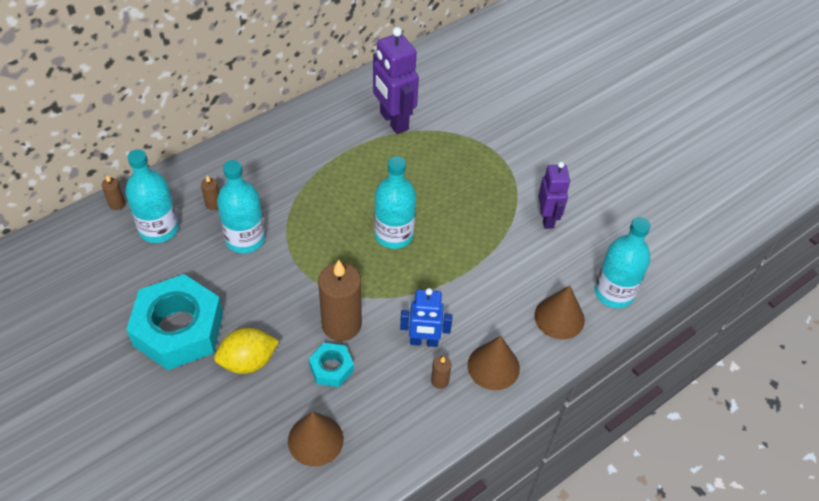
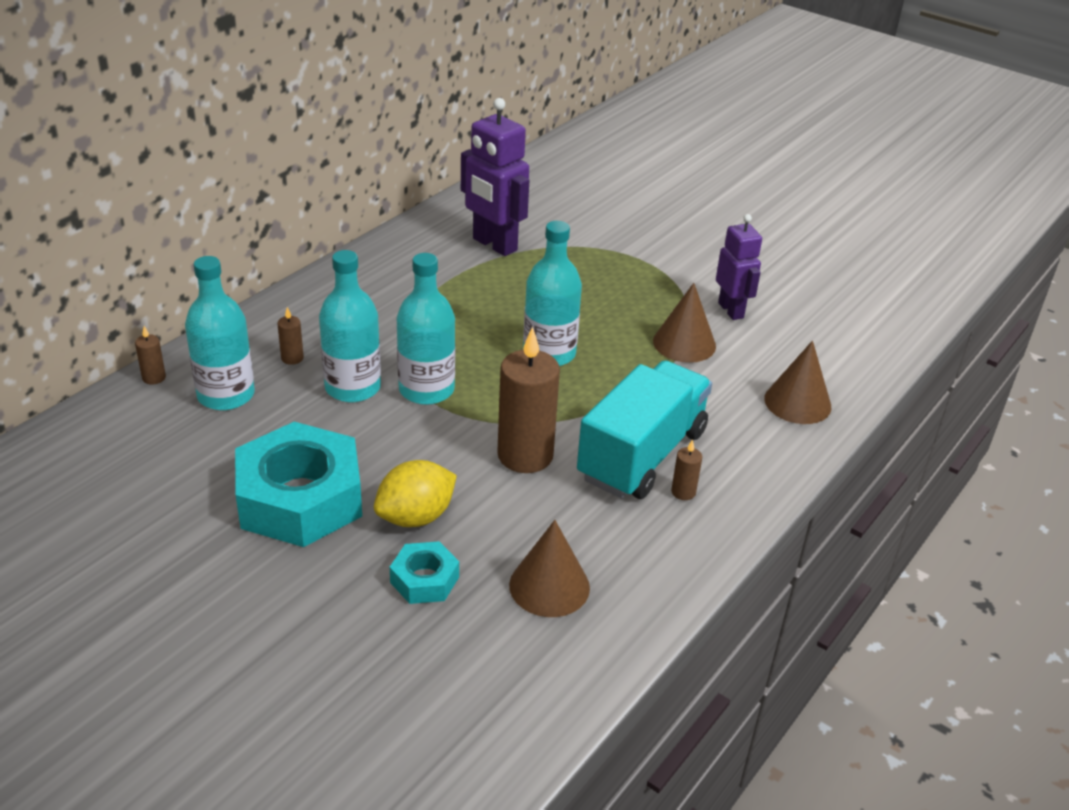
camera: 15 degrees left, 15 degrees down
turquoise nut [309,343,354,387] -> turquoise nut moved to [390,542,459,604]
blue robot [400,288,453,347] -> turquoise truck [577,360,712,499]
brown cone [468,336,520,390] -> brown cone moved to [653,283,716,363]
turquoise bottle [595,217,651,308] -> turquoise bottle moved to [397,253,455,405]

